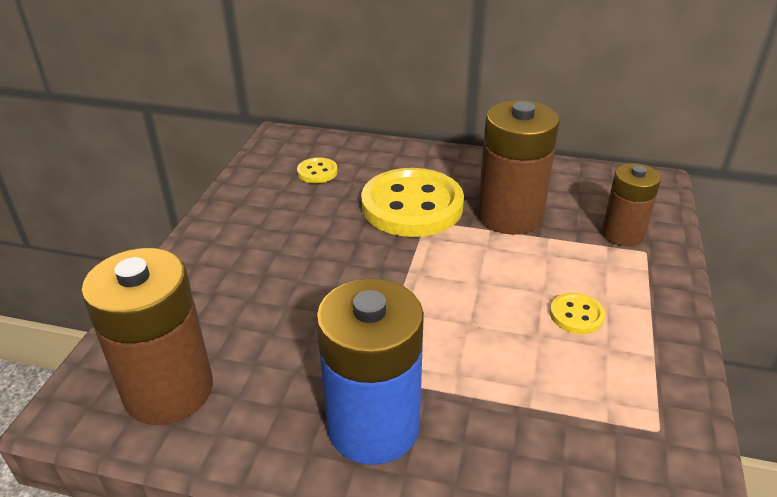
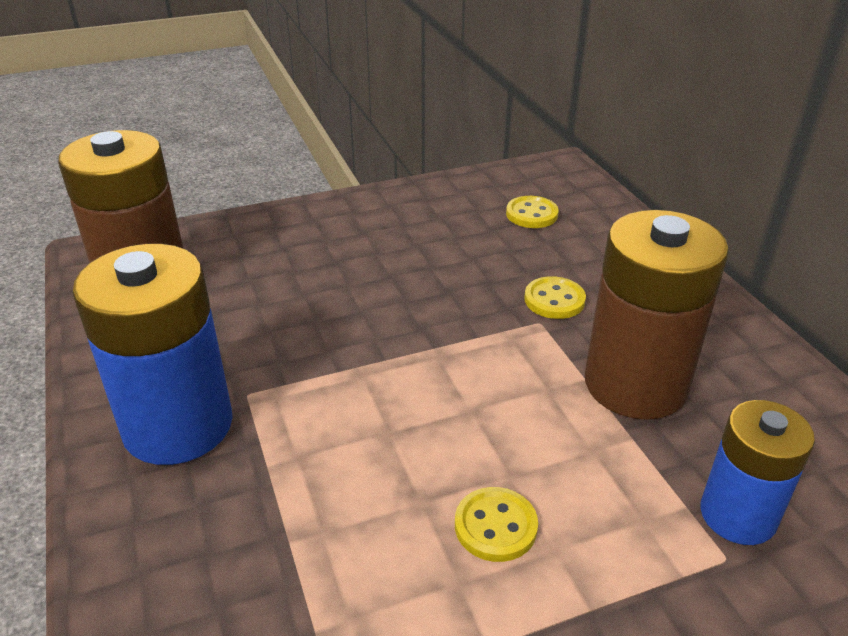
camera: 55 degrees right, 0 degrees up
yellow button [361,168,464,237] -> yellow button [524,276,586,319], size x0.42
brown battery [602,163,661,246] -> blue battery [700,400,815,545]

